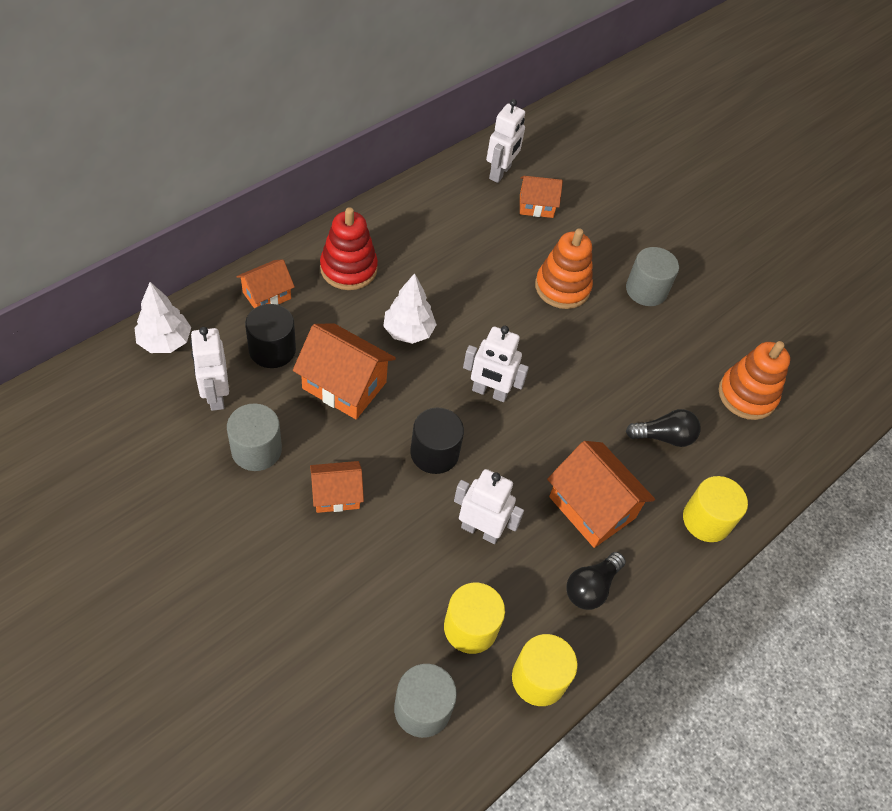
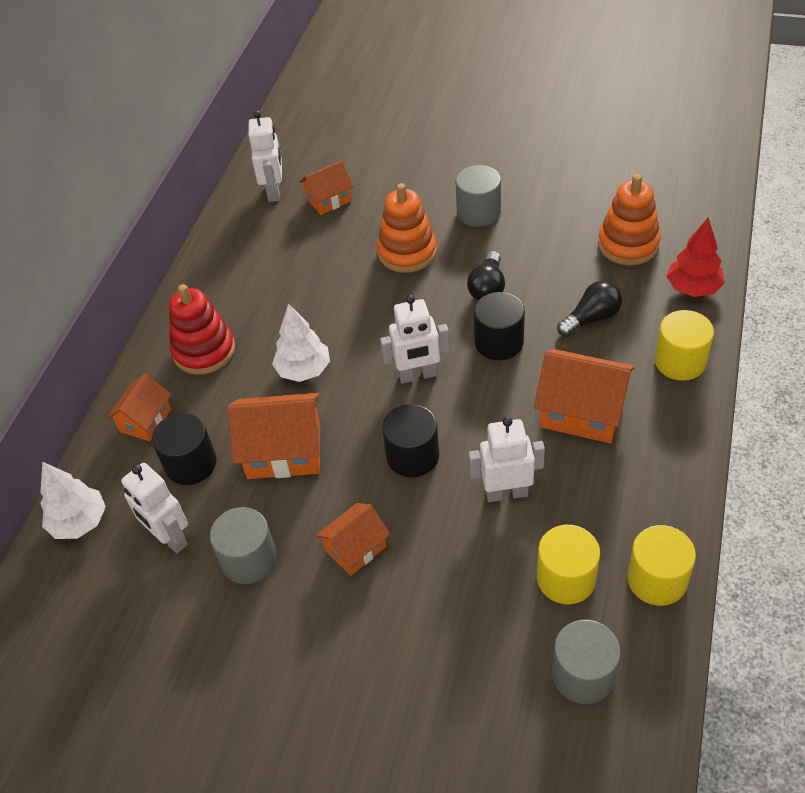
camera: 20 degrees left, 5 degrees down
black light bulb [566,552,626,610] -> black light bulb moved to [467,251,505,300]
none -> black cylinder [474,292,525,360]
none -> red tree [666,218,724,297]

